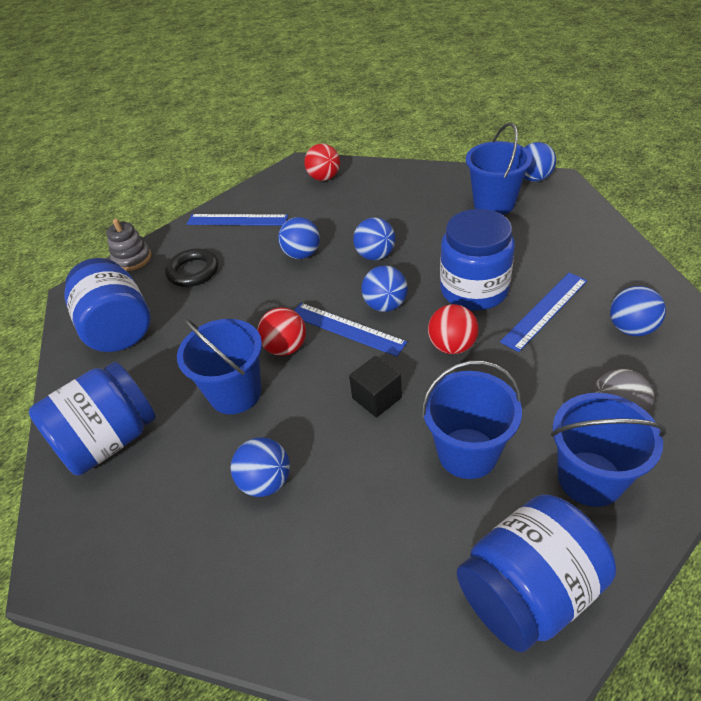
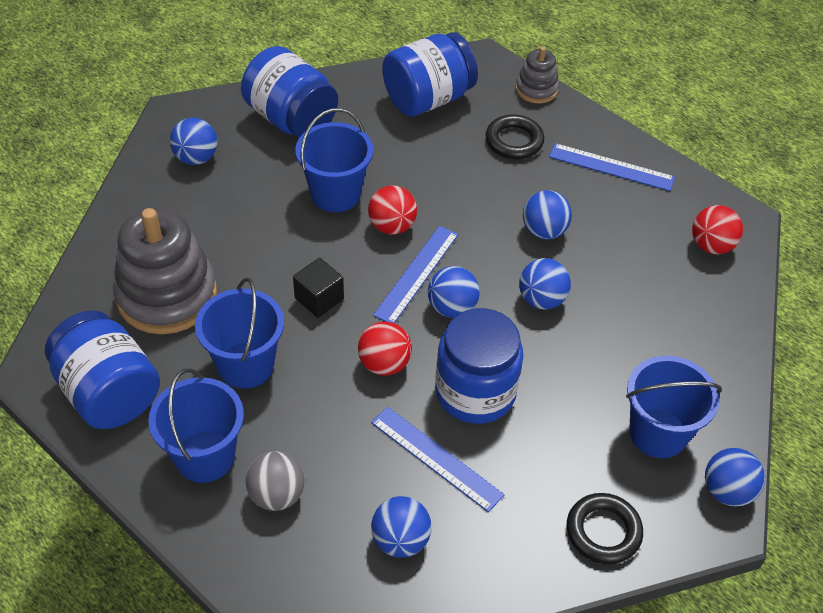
camera: 80 degrees right, 5 degrees up
blue ruler [187,214,288,226] -> blue ruler turned 75 degrees counterclockwise [549,143,675,191]
blue ball [231,437,290,497] -> blue ball moved to [170,118,217,165]
none -> grey stacking toy [113,208,217,334]
none -> black ring [567,493,643,564]

